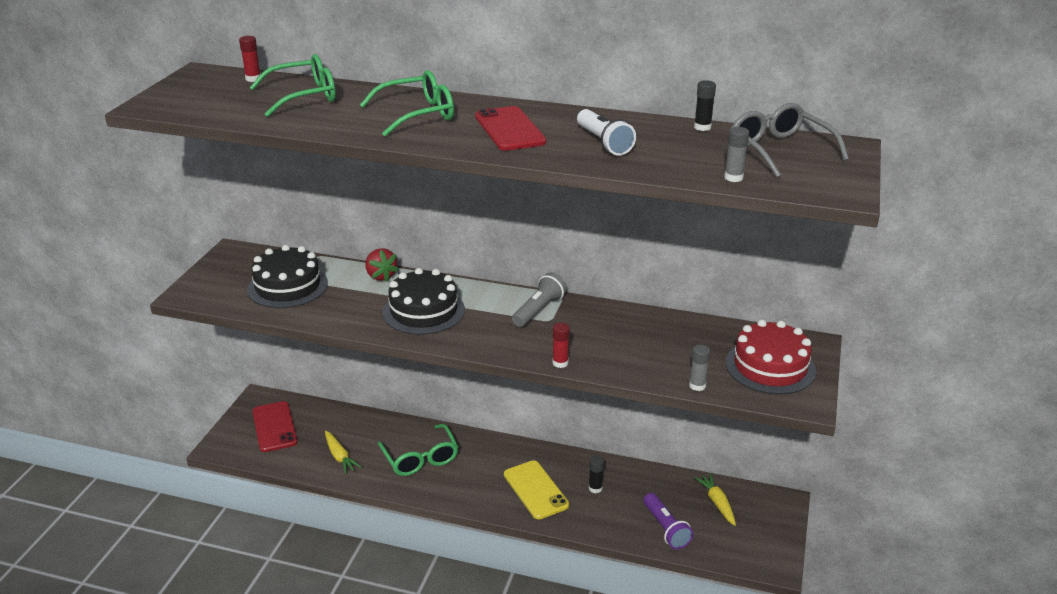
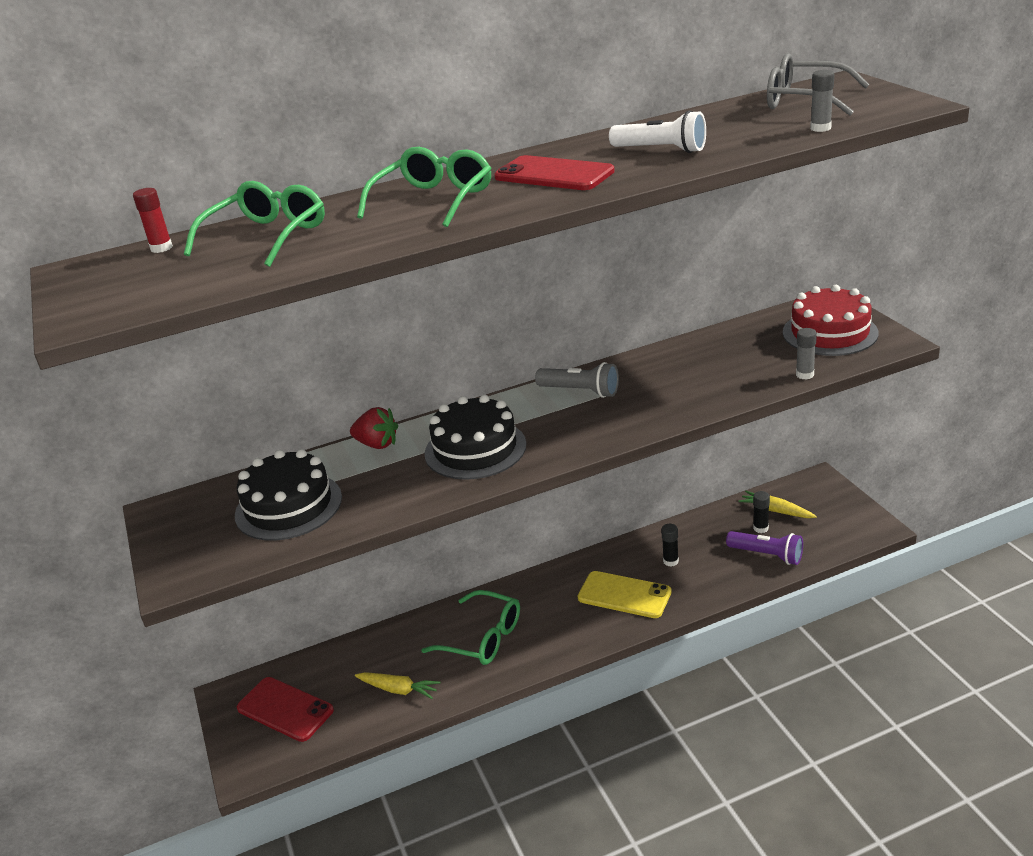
camera: 35 degrees left, 0 degrees up
grey flashlight [512,273,567,327] -> grey flashlight turned 120 degrees clockwise [535,362,619,398]
red glue stick [552,323,570,368] -> none
black glue stick [694,80,716,131] -> black glue stick moved to [753,491,770,533]

